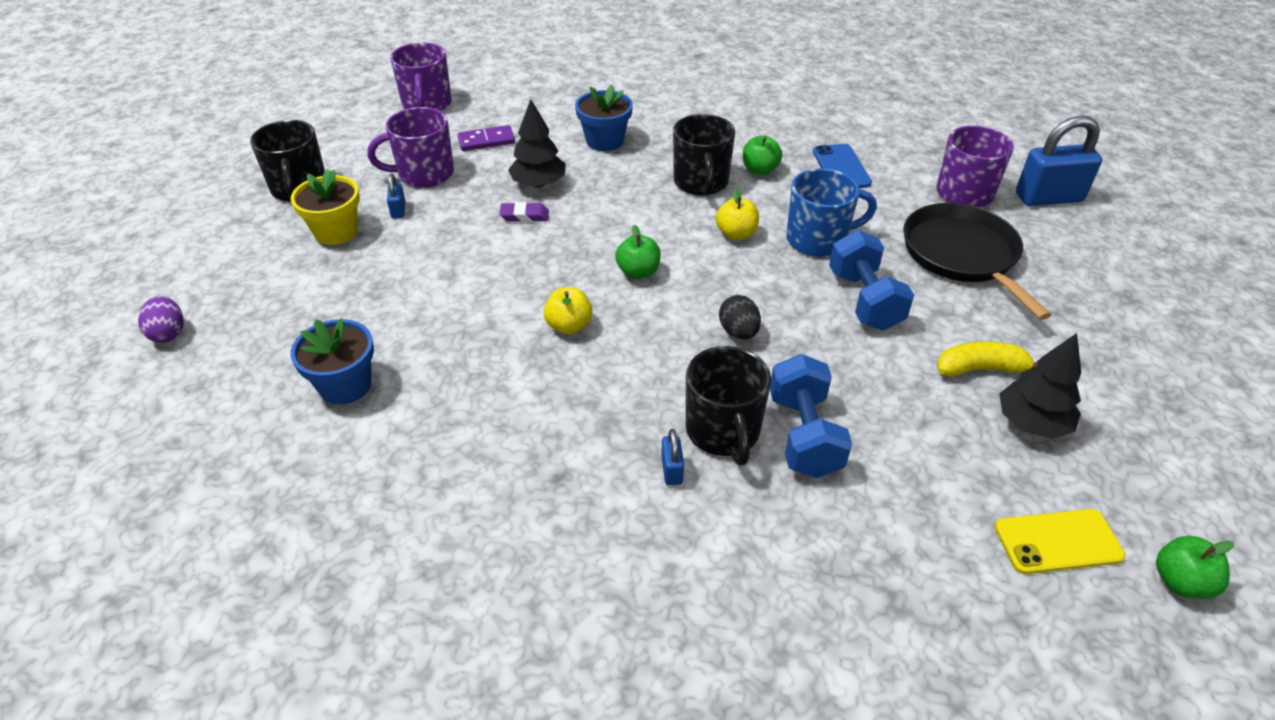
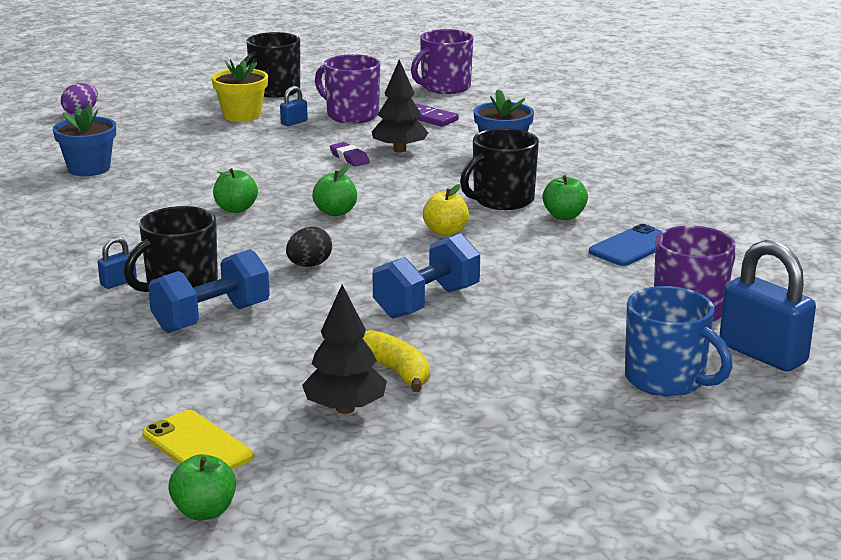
camera: 55 degrees right, 20 degrees down
yellow apple [543,287,593,334] -> green apple [213,168,258,213]
blue mug [786,168,877,257] -> blue mug moved to [625,286,733,397]
black pan [903,203,1051,320] -> none

